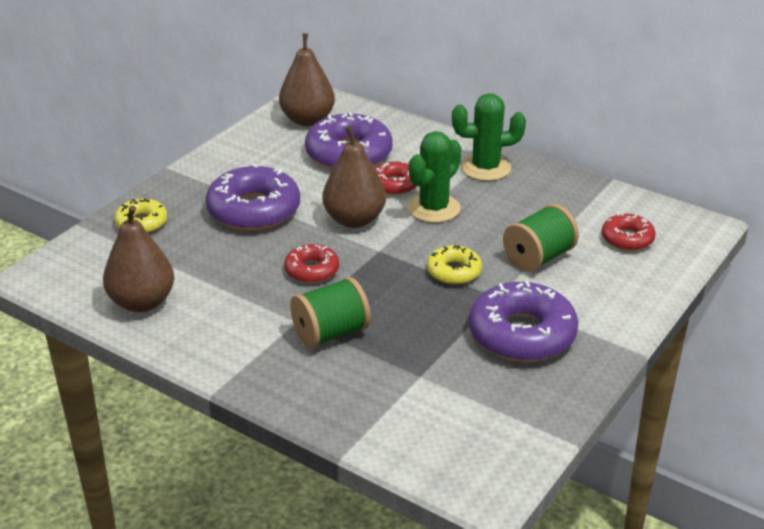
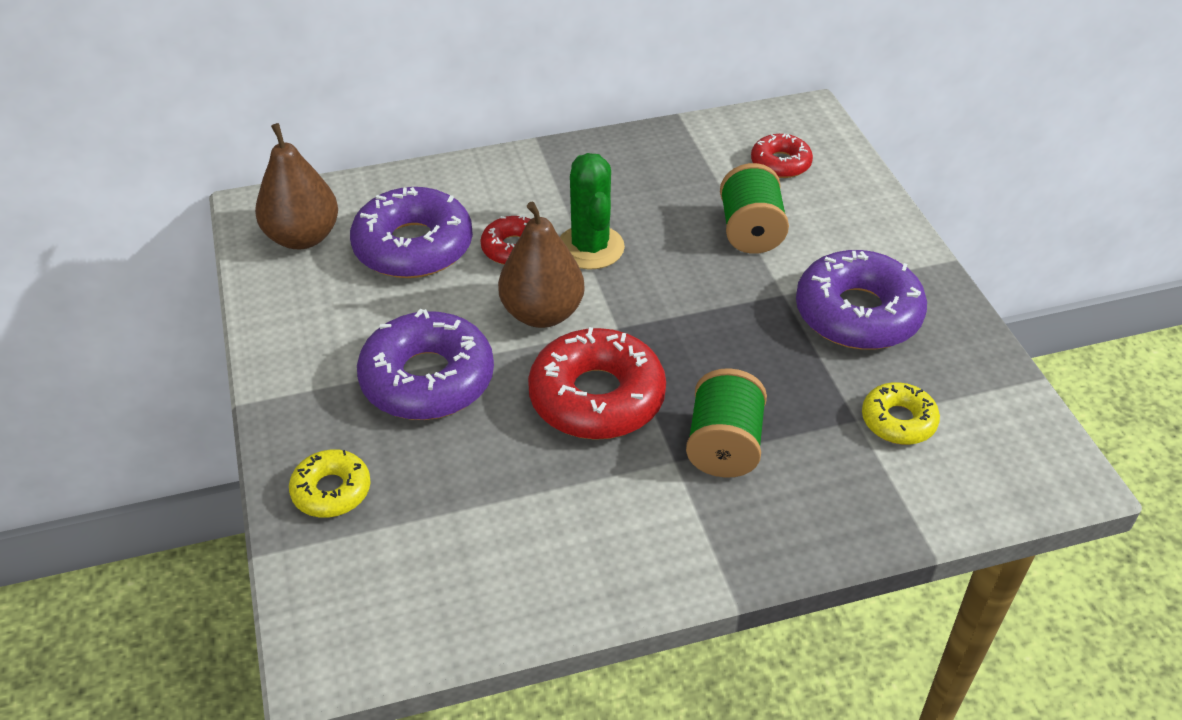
camera: 50 degrees left, 10 degrees up
brown pear [103,206,174,312] -> none
red donut [284,244,339,283] -> red donut [528,327,666,440], size x1.83
yellow donut [427,245,482,285] -> yellow donut moved to [862,382,940,445]
green cactus [452,93,526,181] -> none

